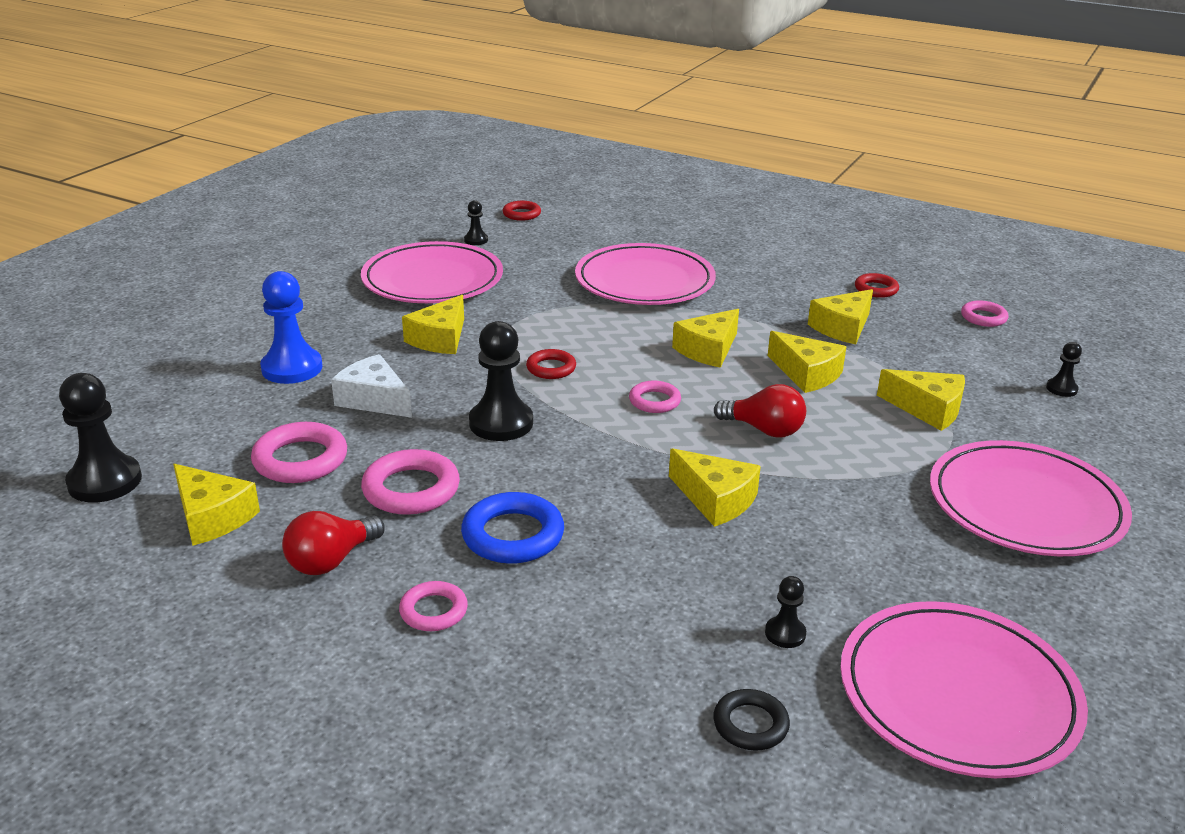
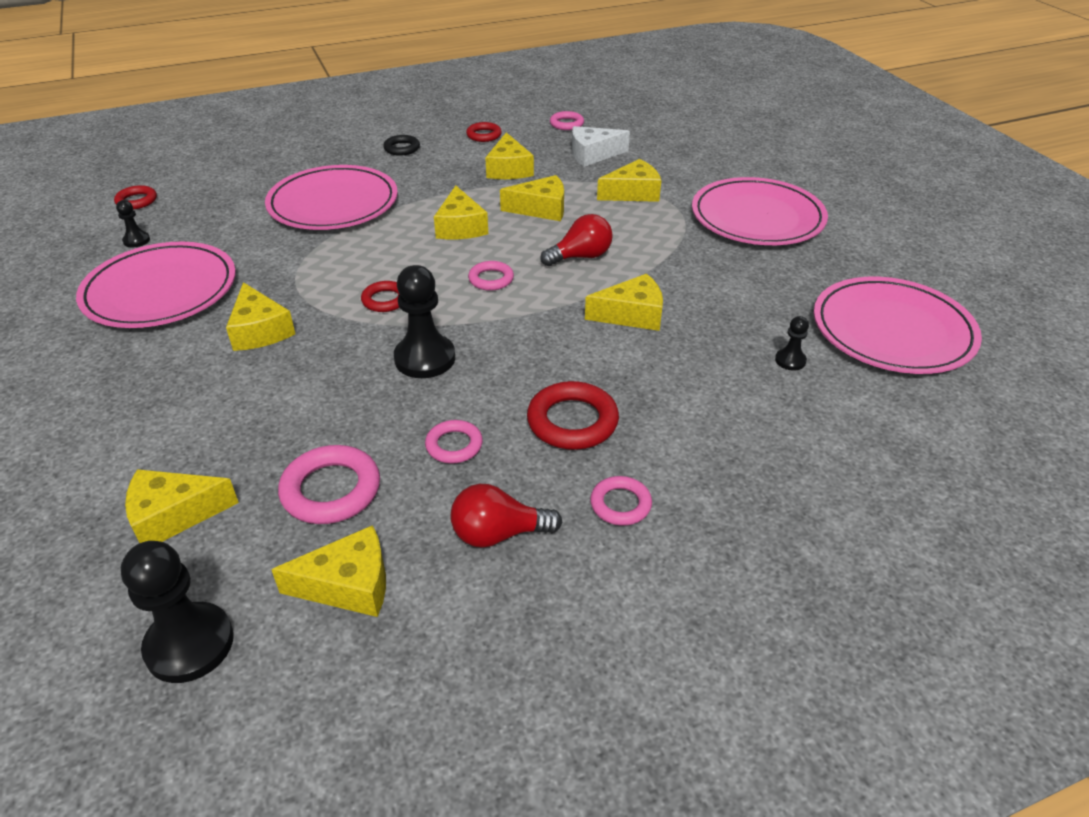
camera: 50 degrees left, 10 degrees up
blue pawn [260,271,323,384] -> none
red light bulb [282,511,385,575] -> red light bulb turned 90 degrees clockwise [451,484,562,548]
white cheese [331,354,412,418] -> white cheese moved to [572,126,630,167]
pink ring [361,449,460,515] -> pink ring [425,420,483,463], size x0.61
blue ring [461,492,564,564] -> red ring [527,381,619,450]
black ring [713,689,790,751] -> black ring moved to [383,135,420,156]
black pawn [1046,342,1082,397] -> none
none -> yellow cheese [125,469,239,543]

